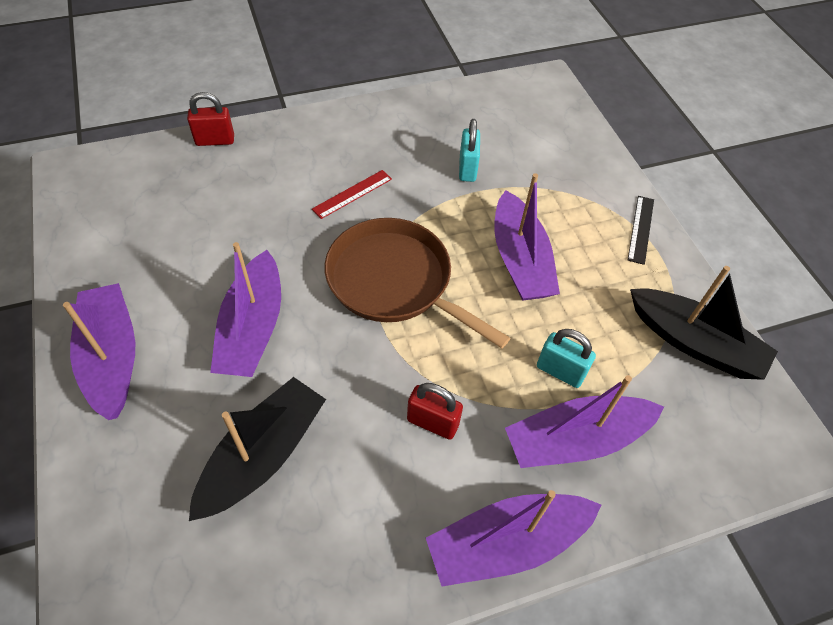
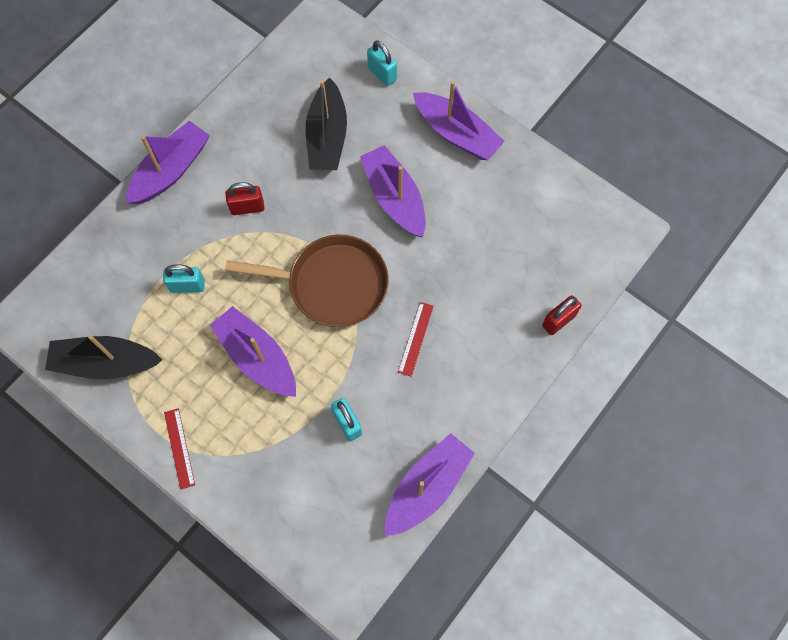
camera: 150 degrees right, 15 degrees up
purple boat [505,375,664,468] -> purple boat moved to [385,433,475,536]
black ruler [628,196,654,265] -> red ruler [164,408,195,490]
none -> turquoise padlock [367,40,397,86]

